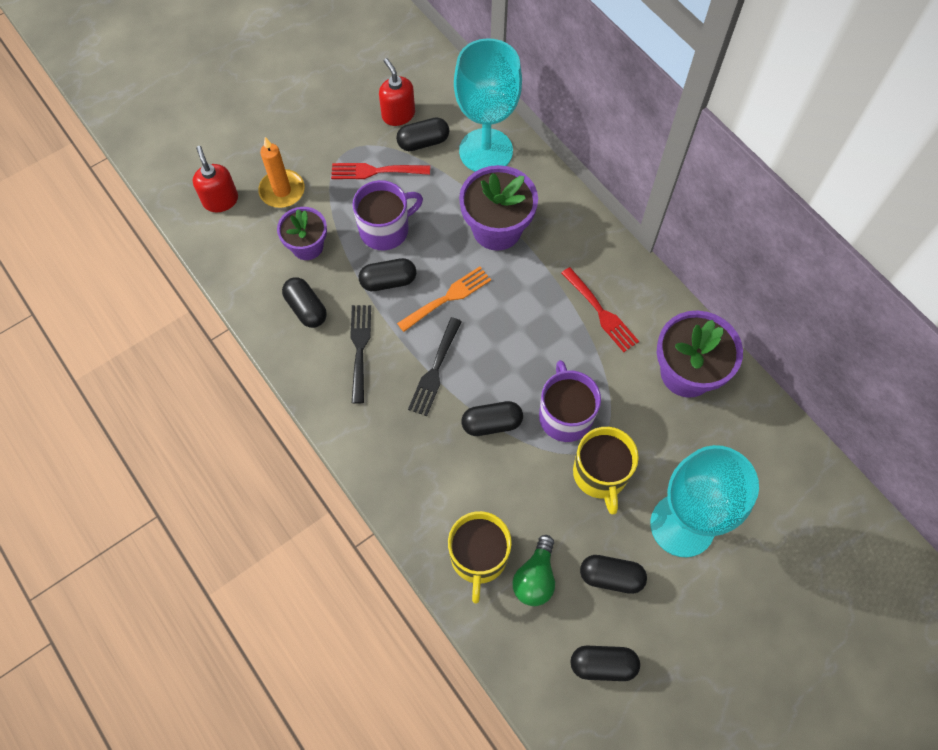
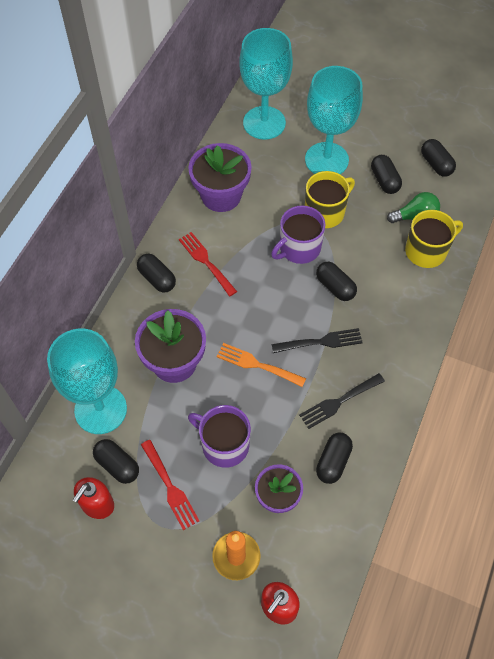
camera: 120 degrees left, 5 degrees down
black capsule [359,258,416,291] -> black capsule moved to [137,254,176,293]
red fork [561,267,639,352] -> red fork turned 60 degrees counterclockwise [179,232,237,296]
none -> turquoise goblet [239,28,293,139]

